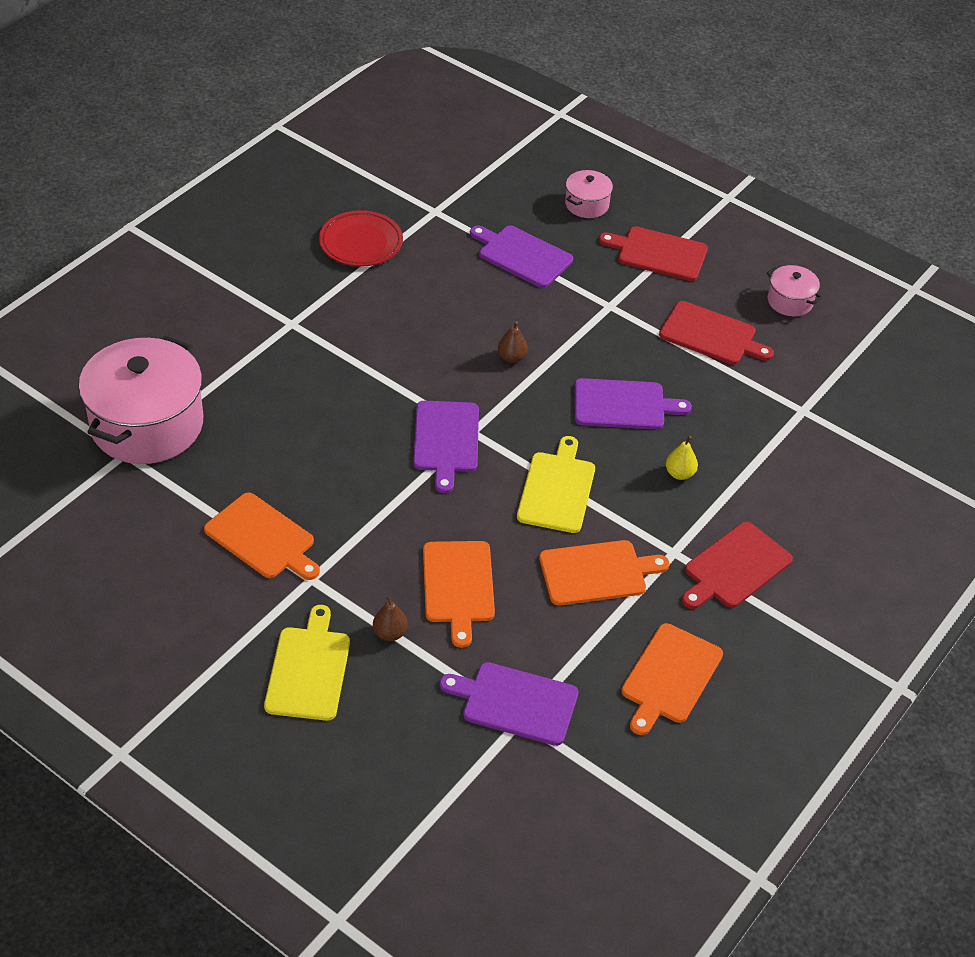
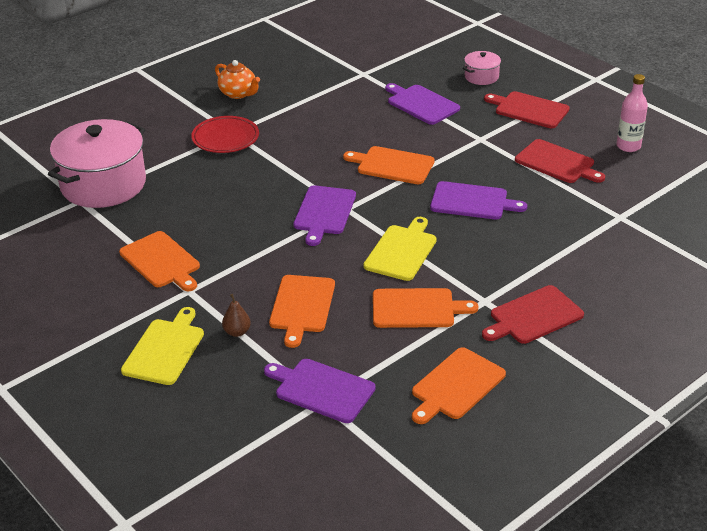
camera: 15 degrees right, 10 degrees down
red plate [319,210,403,267] -> red plate moved to [191,116,259,153]
brown pear [498,321,528,363] -> orange cutting board [343,146,435,184]
yellow pear [666,436,698,480] -> none
pink pot [767,265,822,316] -> pink bottle [616,74,648,152]
none -> orange teapot [215,60,260,99]

